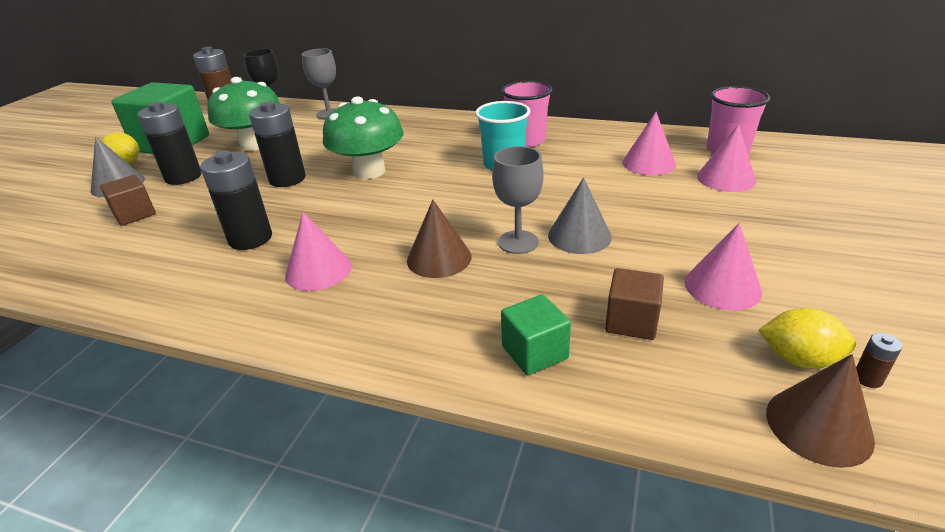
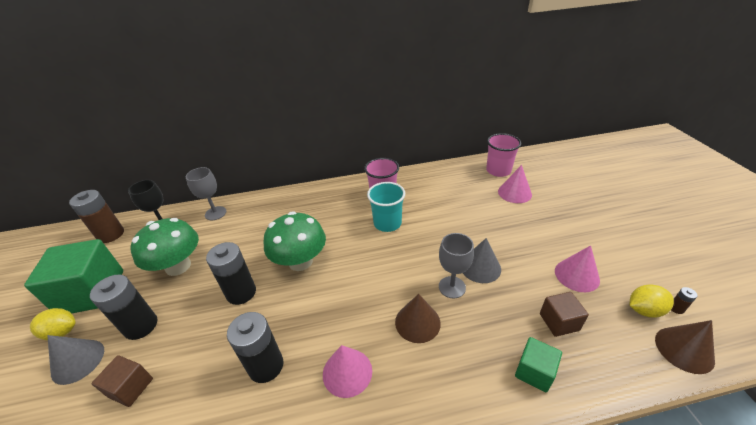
camera: 30 degrees left, 5 degrees up
pink cone [622,112,676,175] -> none

